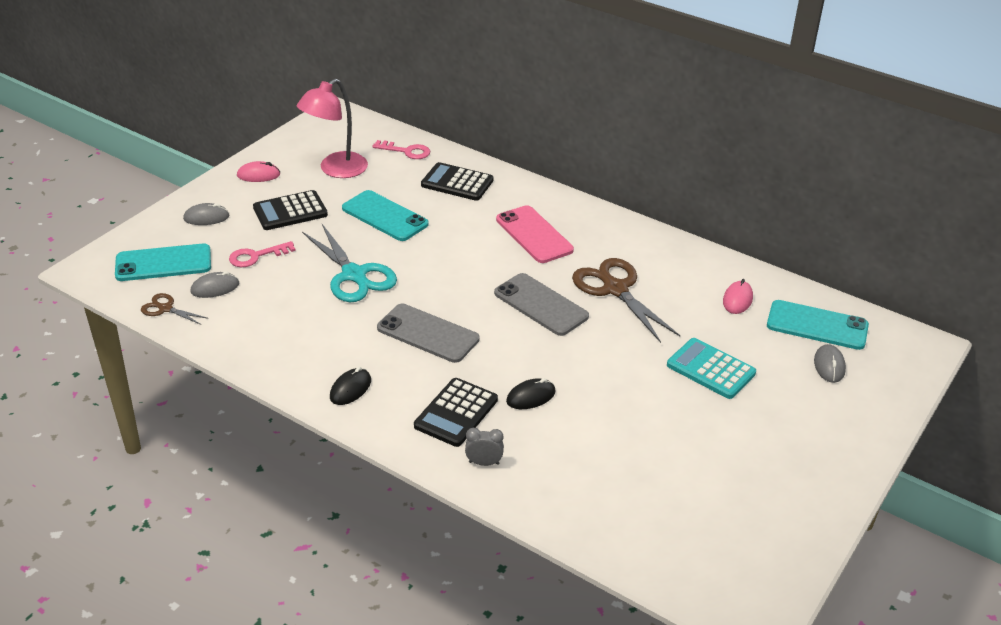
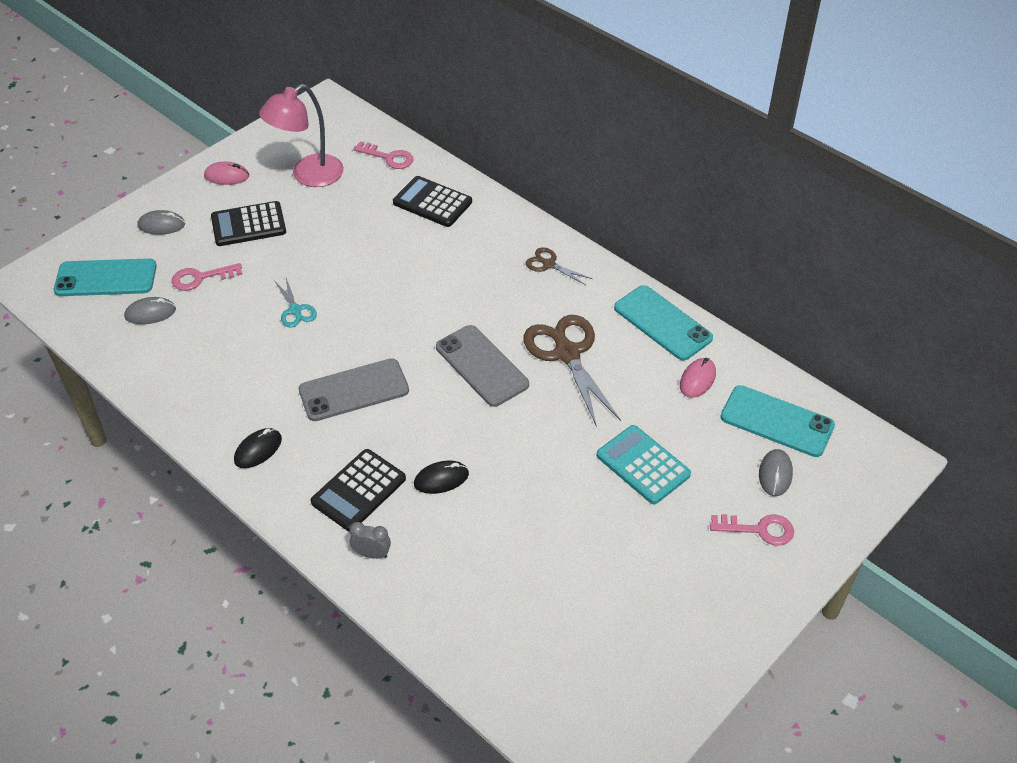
camera: 10 degrees right, 10 degrees up
brown scissors [141,293,209,325] -> brown scissors moved to [525,247,592,285]
turquoise scissors [302,224,397,302] -> turquoise scissors [274,278,317,327], size x0.51
turquoise phone [342,190,429,241] -> turquoise phone moved to [614,285,713,361]
grey phone [377,304,480,363] -> grey phone turned 60 degrees counterclockwise [299,358,409,421]
pink phone [496,205,574,263] -> none
none -> pink key [710,514,794,546]

